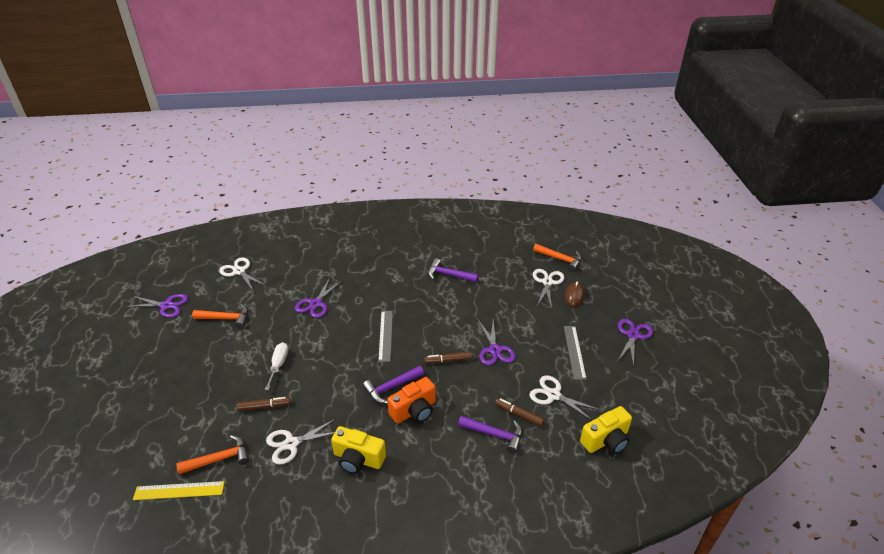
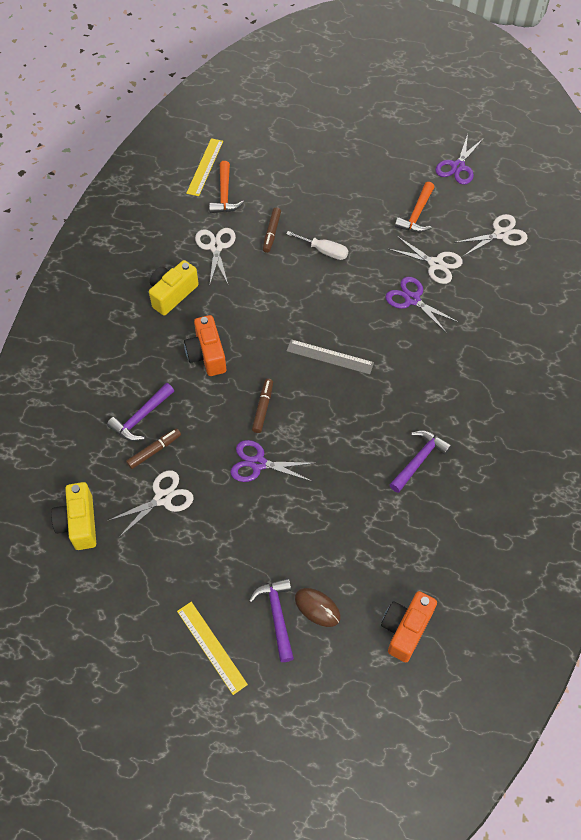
camera: 110 degrees right, 20 degrees up
purple hammer [363,366,424,403] -> purple hammer moved to [249,578,294,662]
orange hammer [533,244,582,271] -> orange camera [381,591,437,662]
white scissors [533,269,564,309] -> white scissors moved to [389,236,463,284]
grey ruler [564,326,587,380] -> none
purple scissors [618,319,653,367] -> yellow ruler [177,602,248,695]

